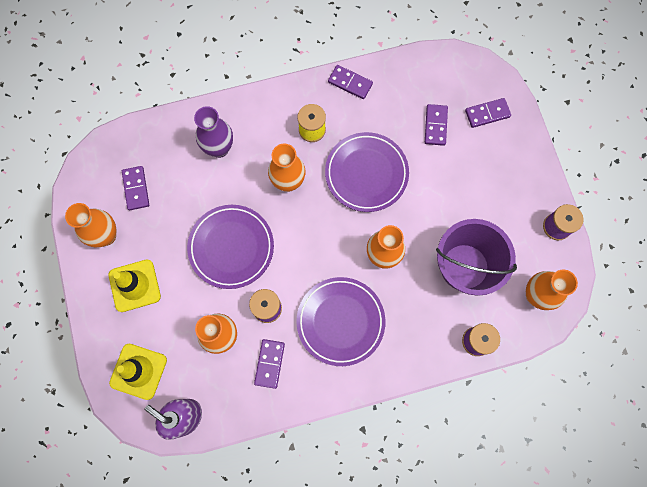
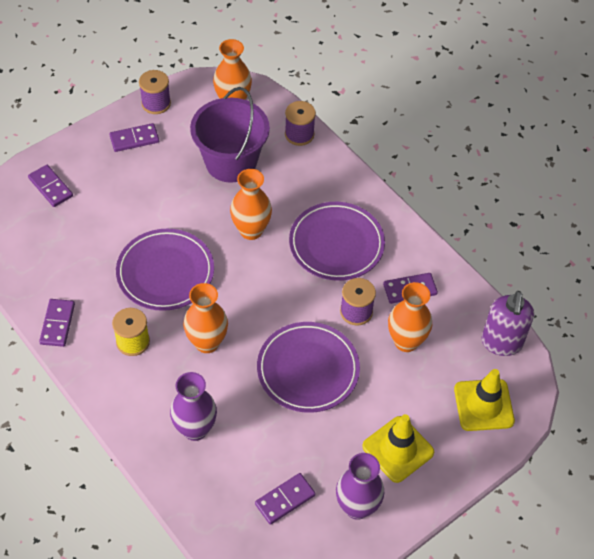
camera: 115 degrees left, 20 degrees down
orange vase [65,203,116,247] -> purple vase [336,453,384,520]
purple domino [425,104,448,146] -> purple domino moved to [109,123,159,152]

